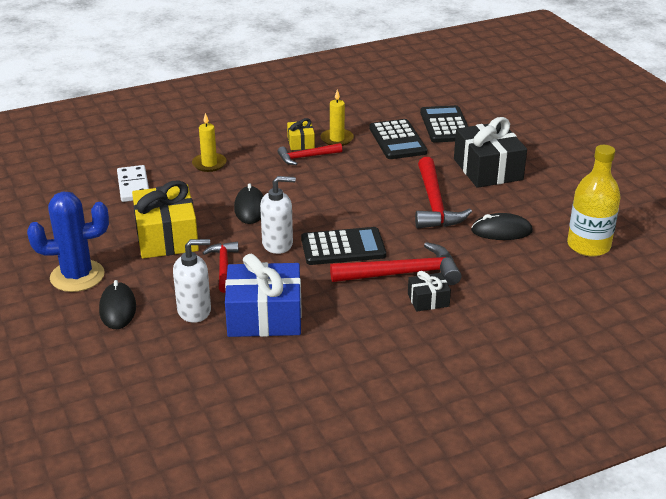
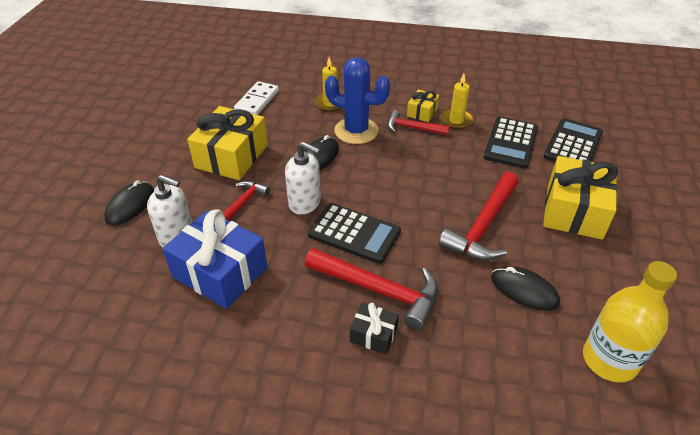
camera: 35 degrees right, 10 degrees up
blue cactus [27,191,109,292] -> blue cactus moved to [325,57,390,144]
black gift [454,117,527,188] -> yellow gift [543,156,618,240]

